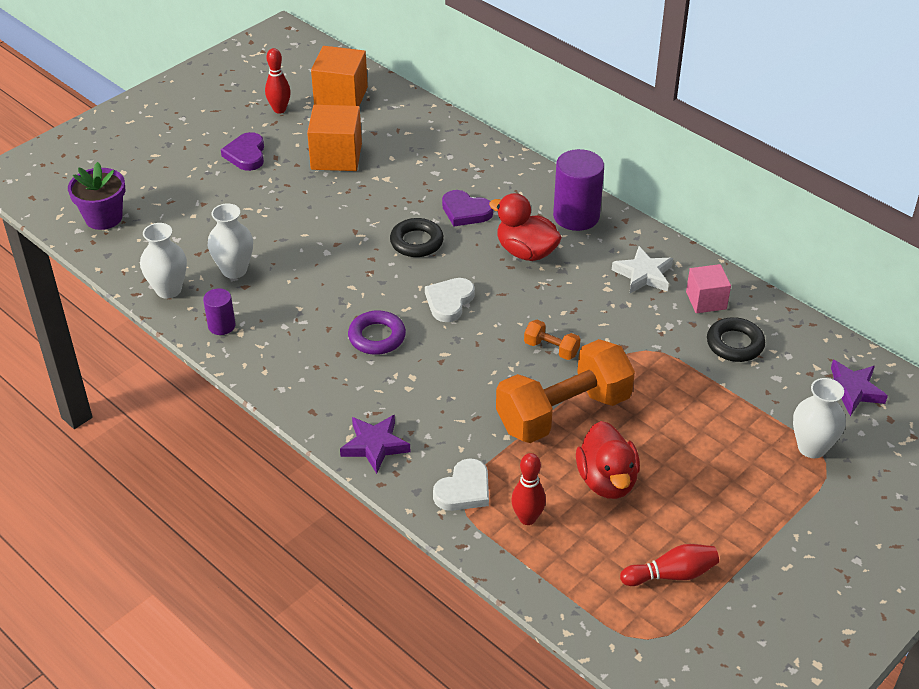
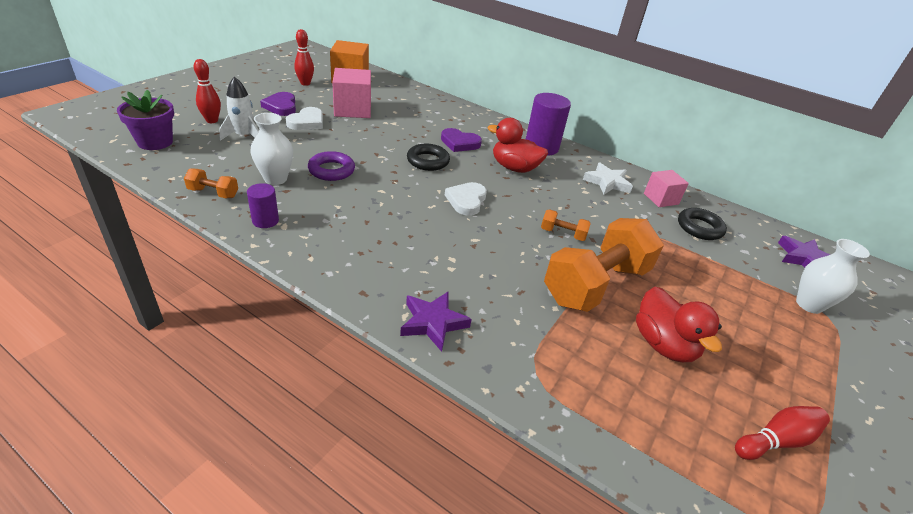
camera: 15 degrees left, 5 degrees down
white vase [140,223,187,299] -> orange dumbbell [184,168,238,198]
orange cube [307,105,362,171] -> pink cube [332,68,371,118]
purple ring [348,310,406,355] -> purple ring moved to [308,151,355,181]
white heart [433,458,489,511] -> white heart moved to [286,107,323,130]
red bowling pin [511,453,546,525] -> red bowling pin moved to [194,59,221,123]
none -> white rocket [219,77,259,141]

